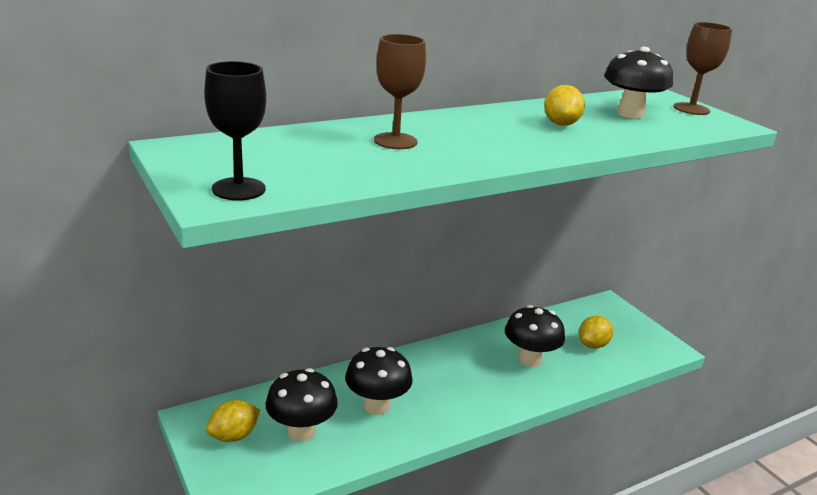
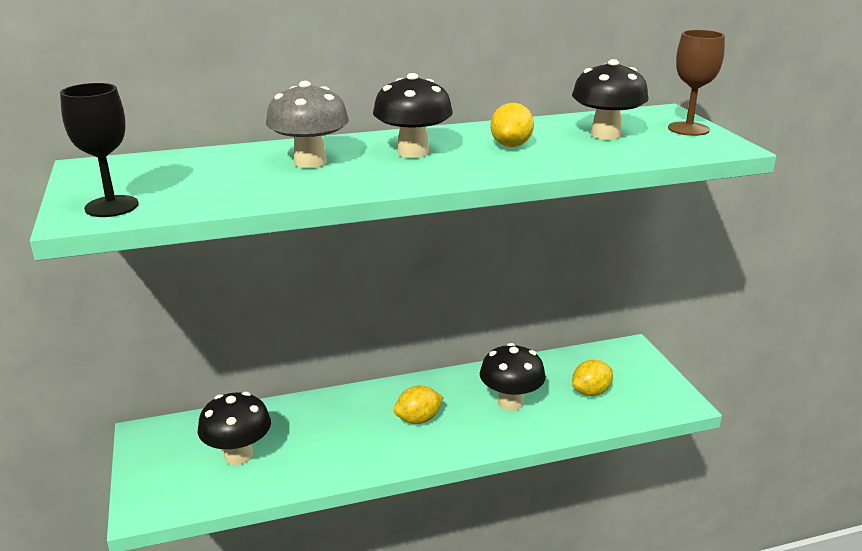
camera: 15 degrees right, 0 degrees up
yellow lemon [206,400,260,442] -> yellow lemon moved to [394,386,444,424]
black mushroom [345,347,413,415] -> black mushroom moved to [373,73,453,158]
brown goblet [374,34,426,149] -> grey mushroom [266,81,349,168]

